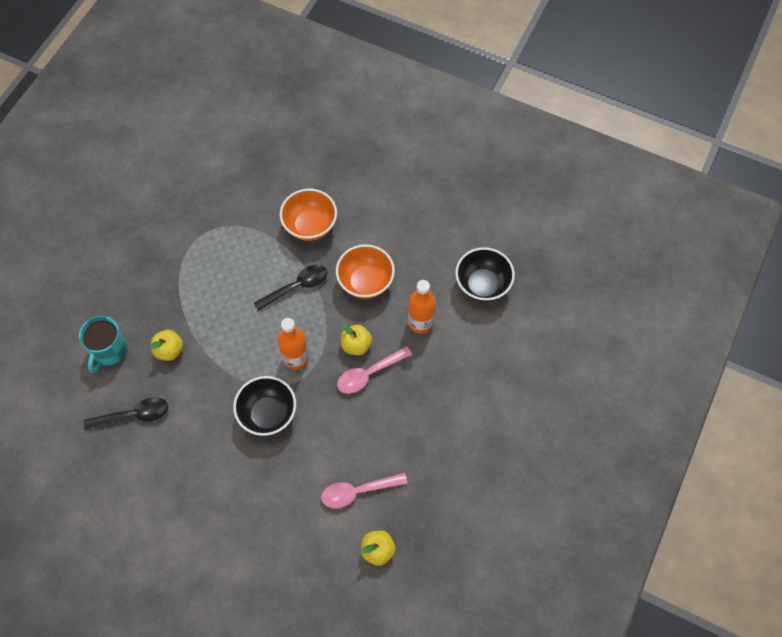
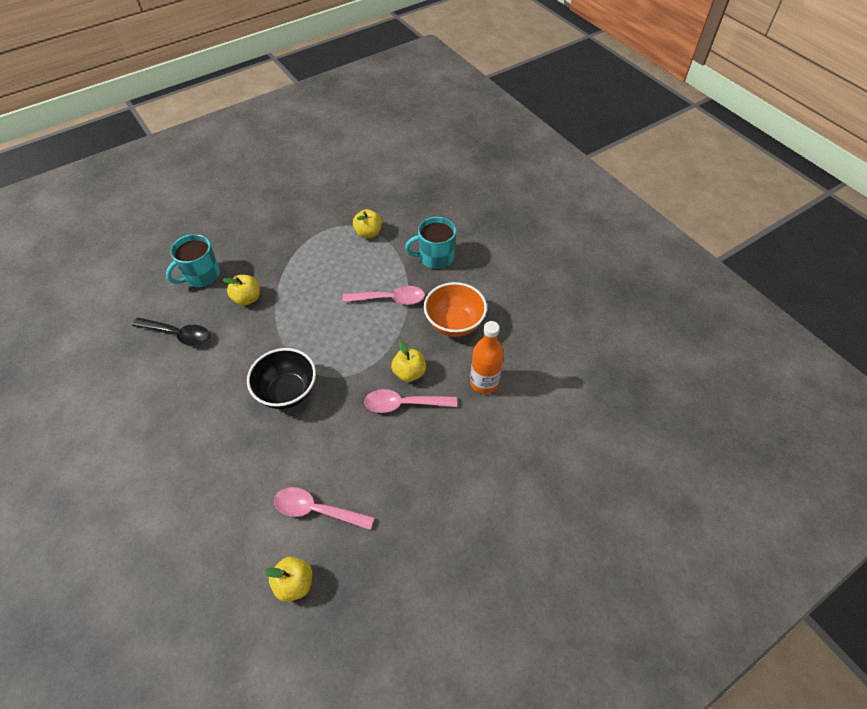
camera: 30 degrees right, 10 degrees down
black spoon [254,265,327,311] -> pink spoon [343,286,425,305]
orange bottle [278,318,309,370] -> none
orange bowl [280,189,337,241] -> turquoise mug [405,217,456,269]
black bowl [455,247,515,302] -> none
none -> yellow apple [353,209,382,238]

